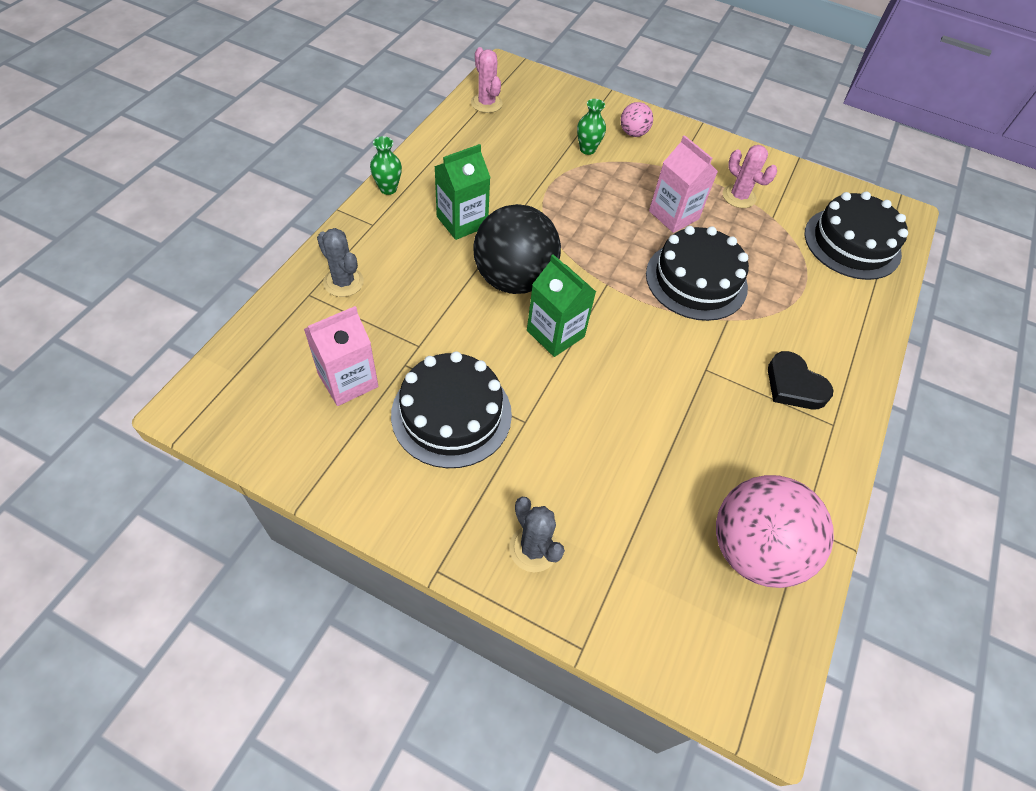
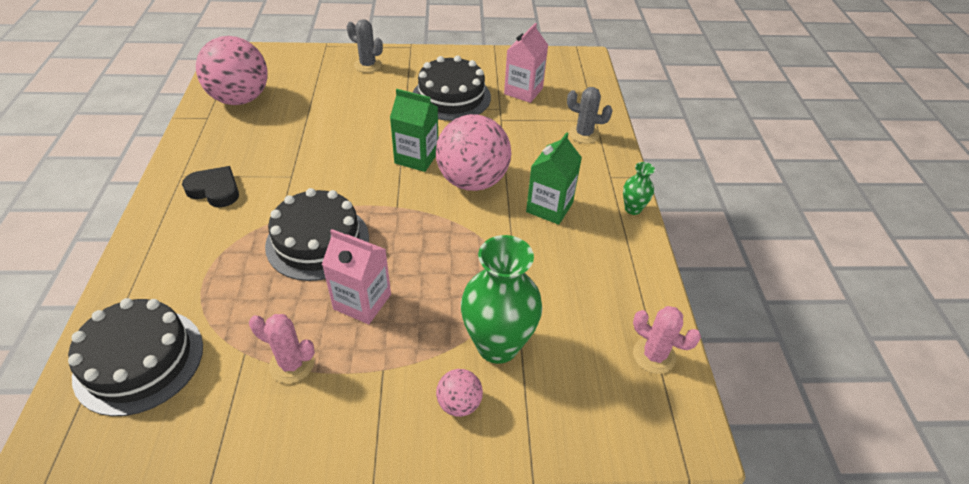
camera: 155 degrees right, 10 degrees down
black ball [473,204,561,294] -> pink ball [436,114,511,191]
green vase [577,99,606,155] -> green vase [461,235,542,364], size x2.08

